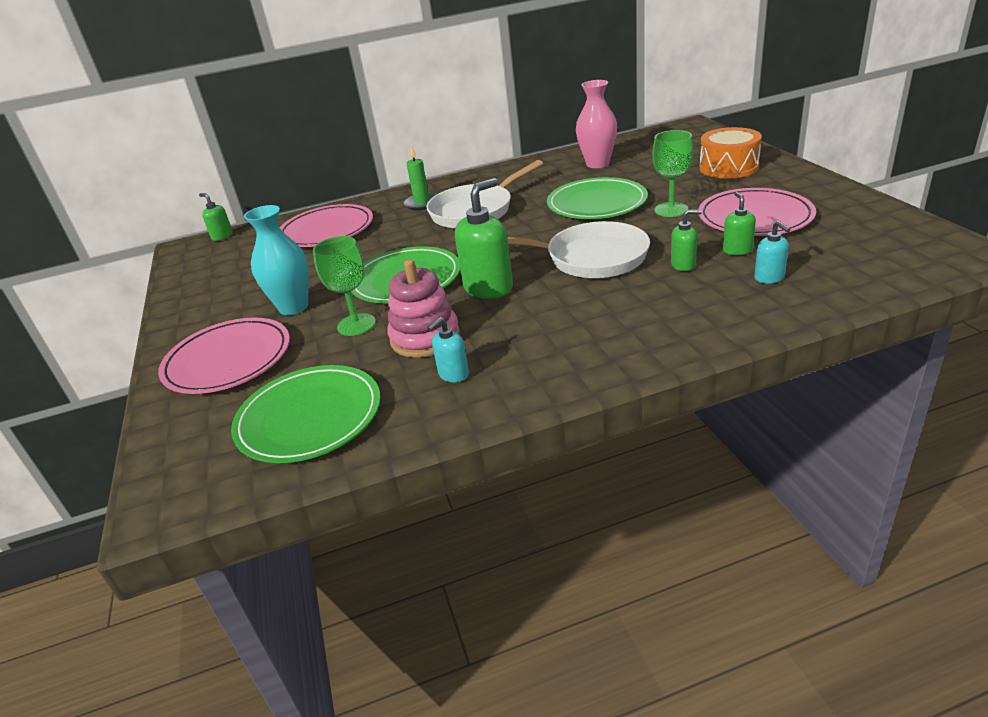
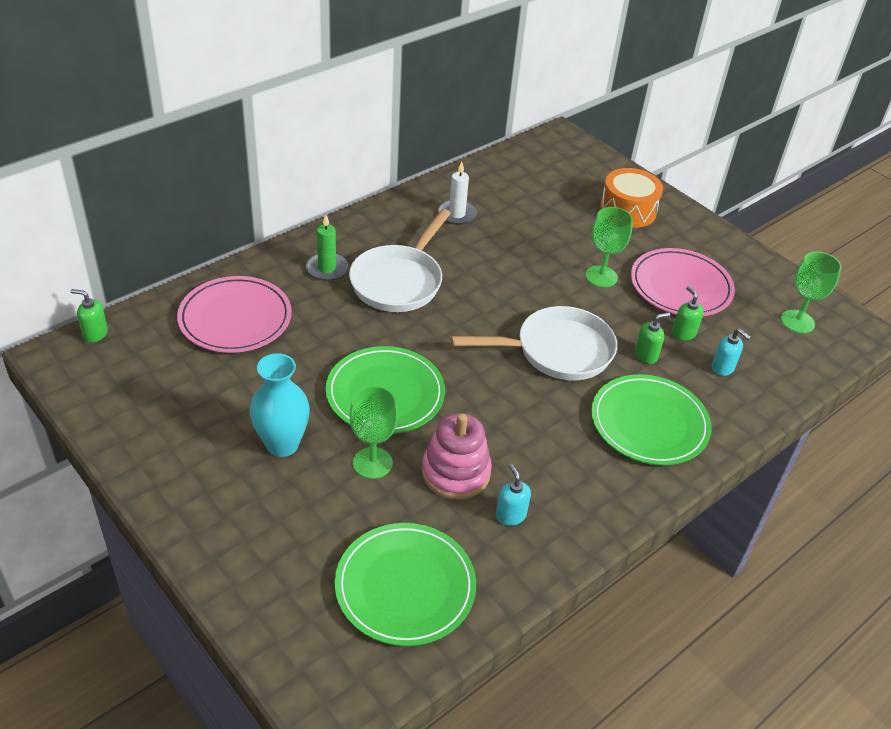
camera: 30 degrees left, 10 degrees up
pink plate [158,317,290,394] -> none
turquoise soap dispenser [427,317,469,382] -> turquoise soap dispenser turned 135 degrees clockwise [496,464,531,525]
green soap dispenser [455,178,513,299] -> none
green plate [547,177,648,219] -> green plate moved to [591,374,711,465]
pink vase [576,80,617,168] -> none
none -> white candle [438,161,477,225]
none -> green goblet [781,252,842,333]

